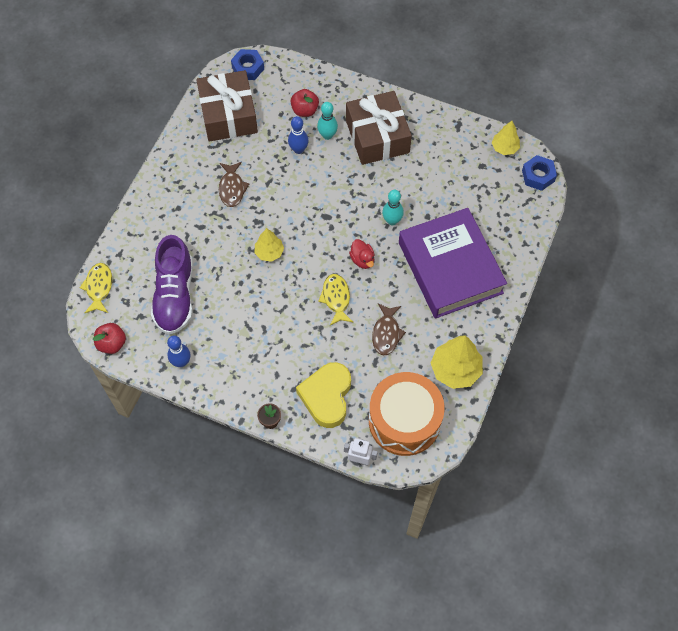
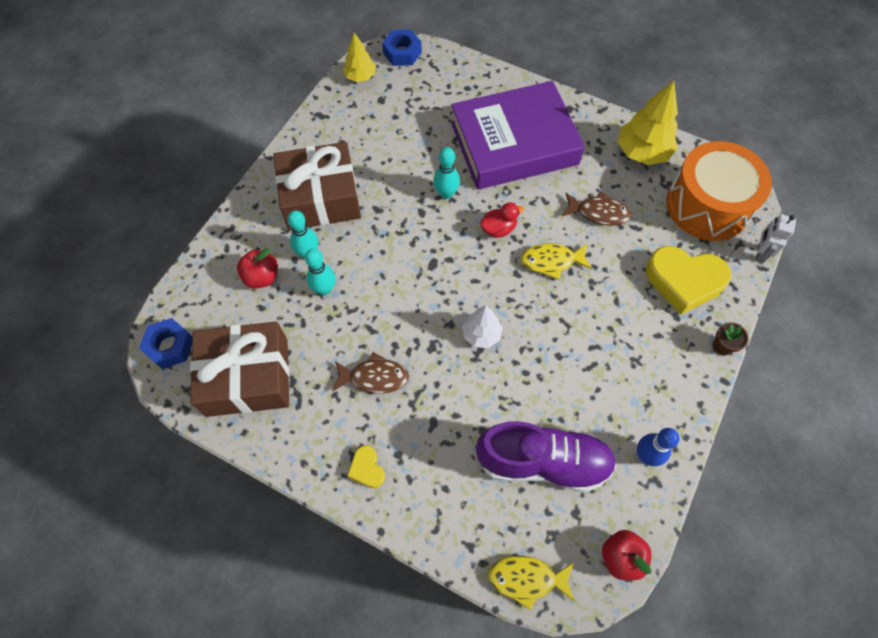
camera: 85 degrees left, 0 degrees up
yellow tree [255,228,284,262] -> white tree [462,305,503,348]
blue bowling pin [288,116,309,154] -> turquoise bowling pin [305,249,335,295]
none -> yellow heart [347,445,385,488]

